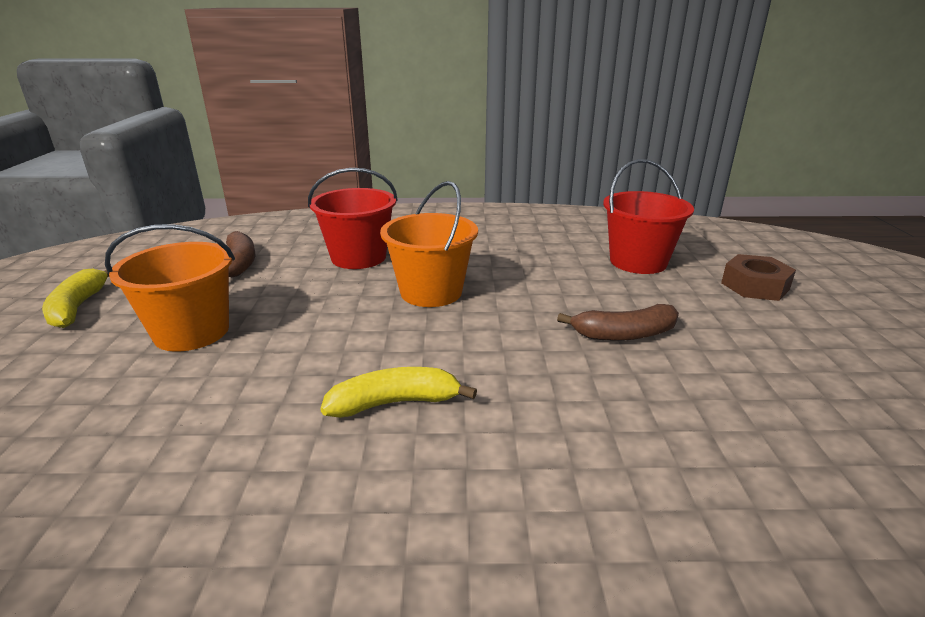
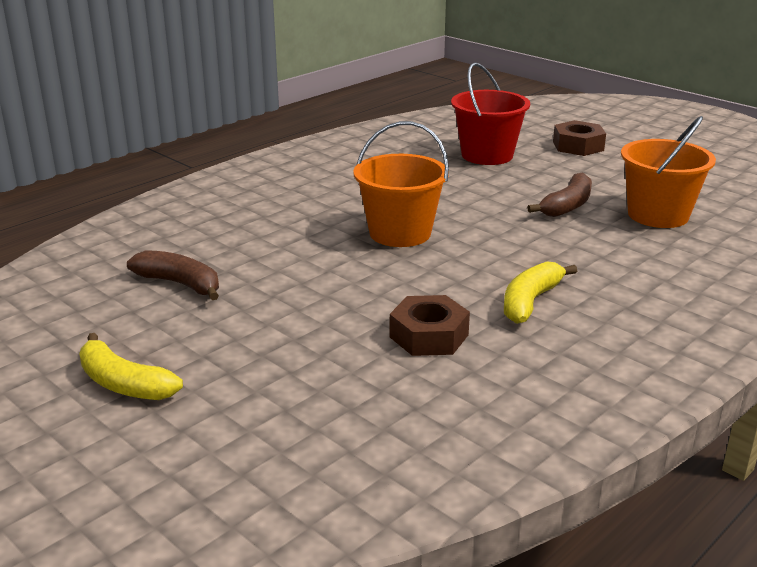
camera: 45 degrees left, 0 degrees up
orange bucket [105,224,235,352] -> orange bucket moved to [621,116,716,228]
red bucket [308,168,398,269] -> none
none -> brown nut [389,295,470,356]

